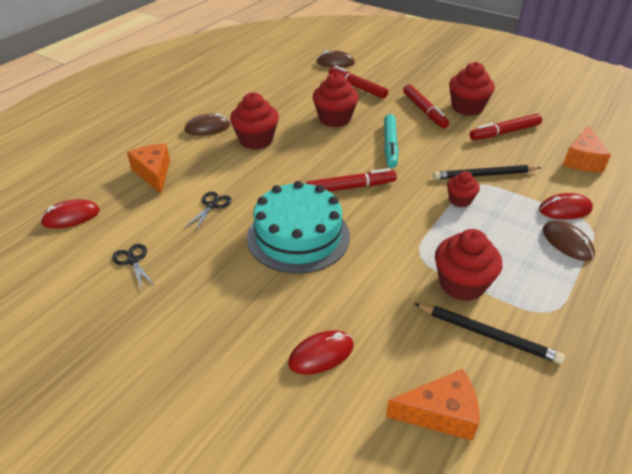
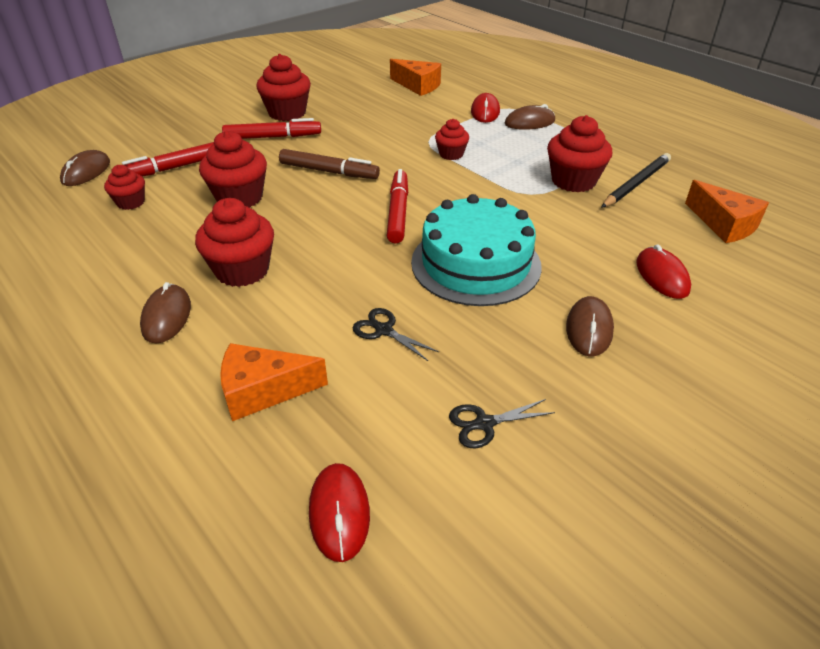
camera: 75 degrees left, 0 degrees up
turquoise marker [384,114,398,168] -> brown marker [279,149,380,179]
orange cheese [386,369,479,441] -> orange cheese turned 135 degrees clockwise [685,180,769,243]
black pencil [433,165,541,180] -> none
red marker [470,114,542,140] -> none
none -> red cupcake [104,165,145,210]
none -> brown mouse [566,296,614,356]

